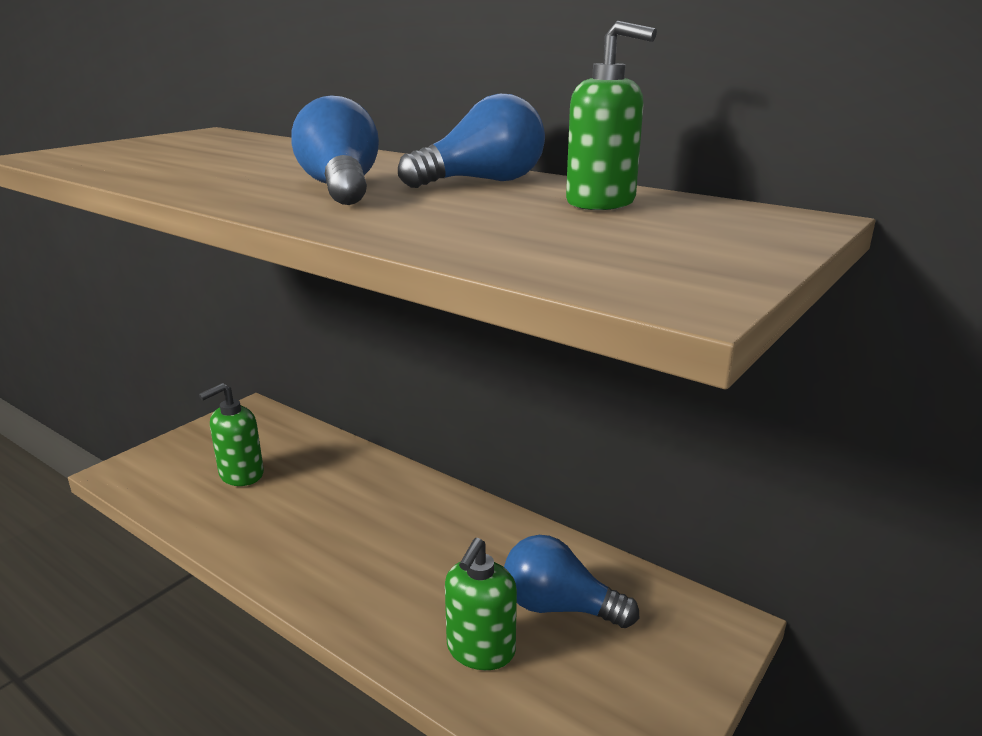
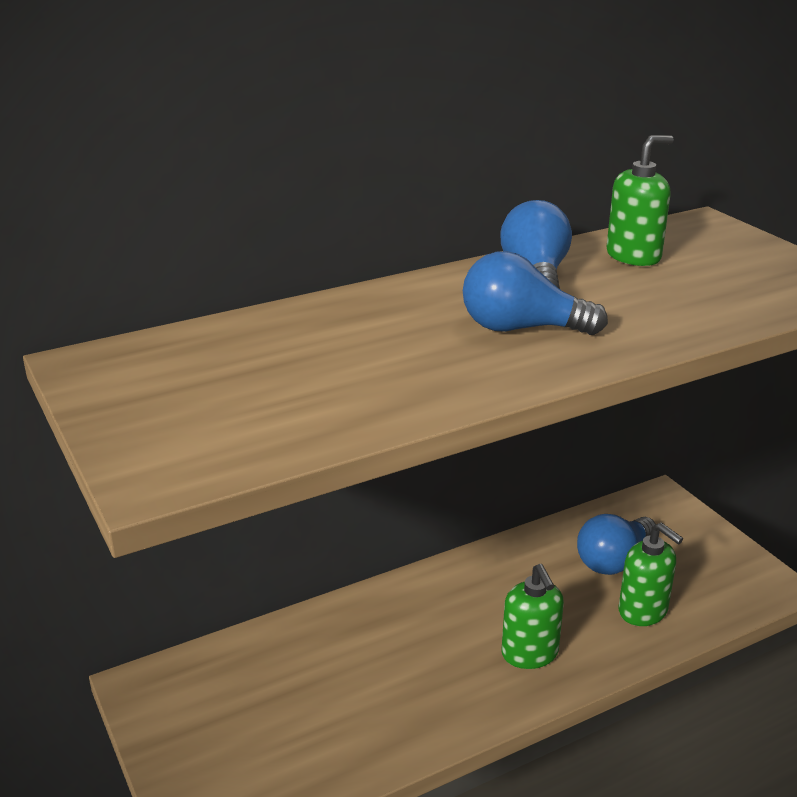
camera: 65 degrees left, 5 degrees up
green soap dispenser [199,383,264,486] -> green soap dispenser moved to [502,564,564,669]

